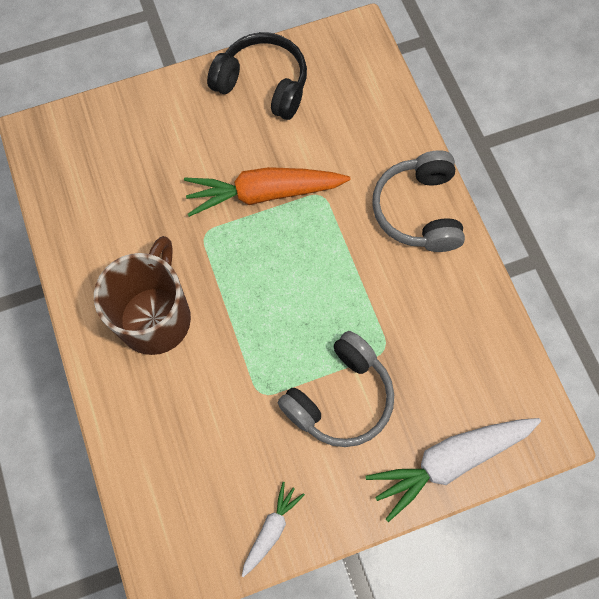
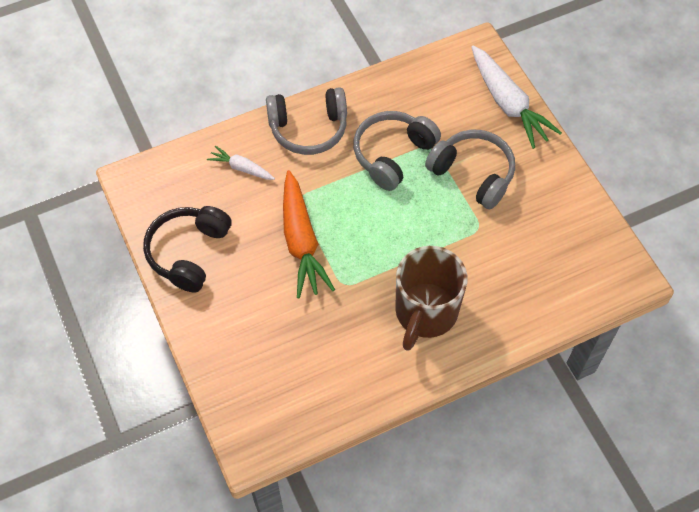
camera: 95 degrees left, 10 degrees down
brown mug [94,236,191,355] -> brown mug turned 75 degrees counterclockwise [395,246,468,351]
white carrot [242,482,305,577] -> white carrot moved to [207,146,275,180]
none -> grey headphones [353,111,441,191]

